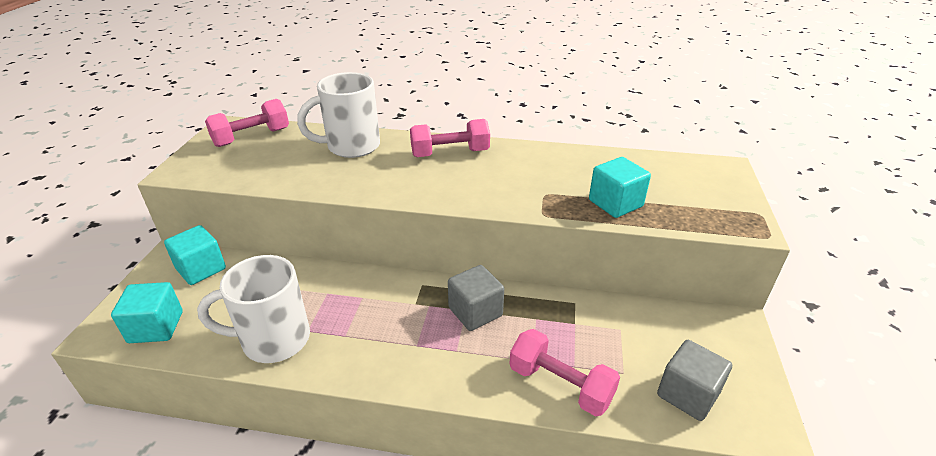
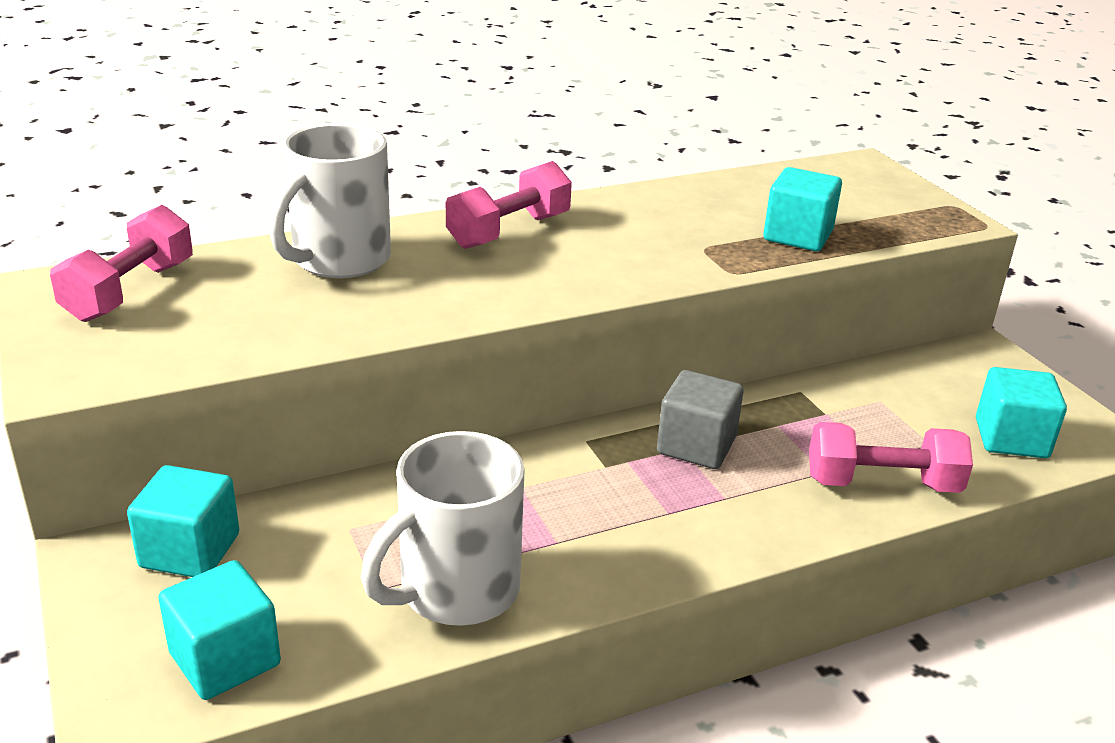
camera: 35 degrees left, 5 degrees down
grey cube [657,340,732,421] -> turquoise cube [976,367,1067,458]

